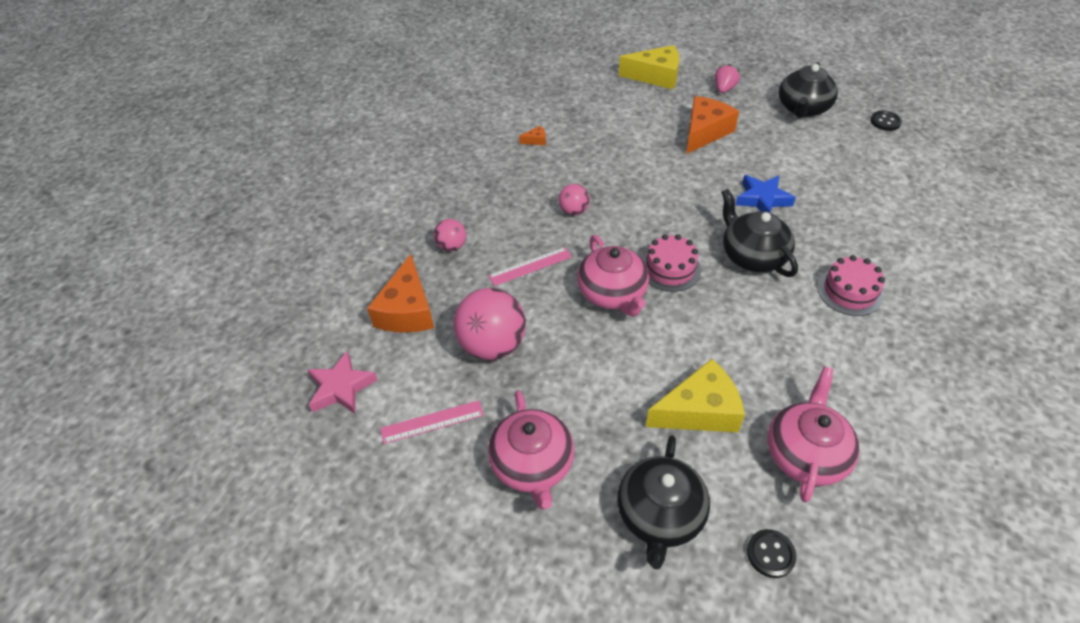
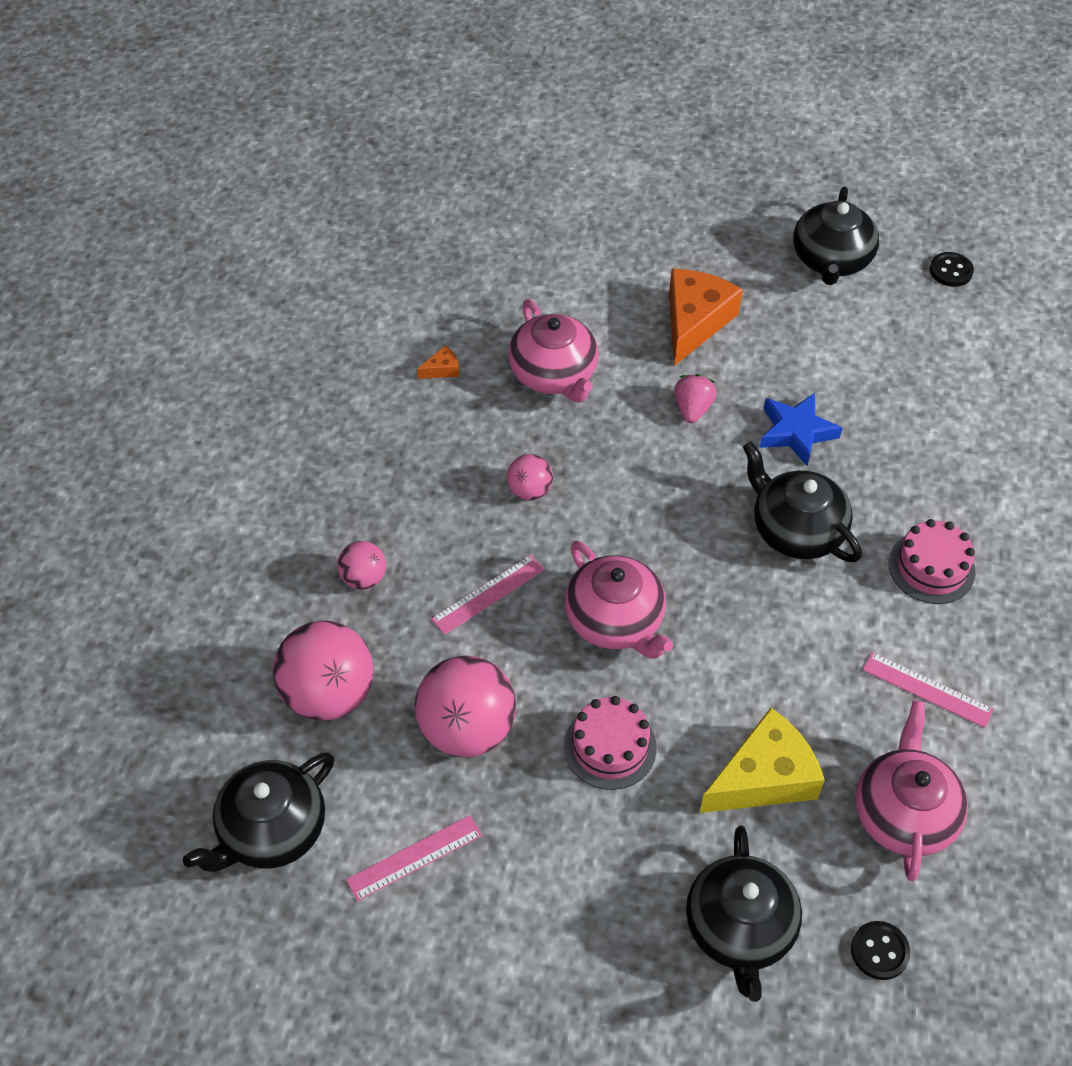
camera: 15 degrees left, 5 degrees up
pink star [307,351,378,414] -> black teapot [183,753,334,872]
orange cheese [367,254,434,332] -> pink ball [273,621,373,720]
pink teapot [488,390,574,509] -> pink teapot moved to [508,299,599,403]
yellow cheese [619,45,679,89] -> none
pink cake [642,234,701,292] -> pink cake moved to [564,696,657,790]
pink strawberry [715,64,740,93] -> pink strawberry moved to [674,374,717,423]
none -> pink ruler [863,652,994,728]

